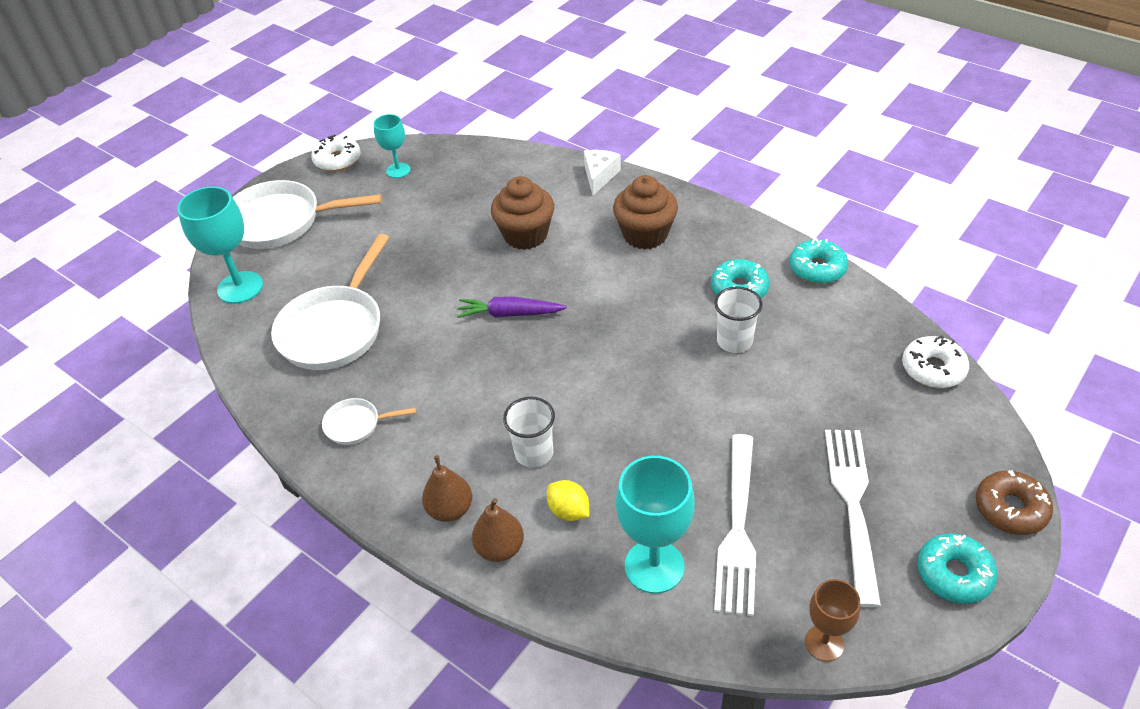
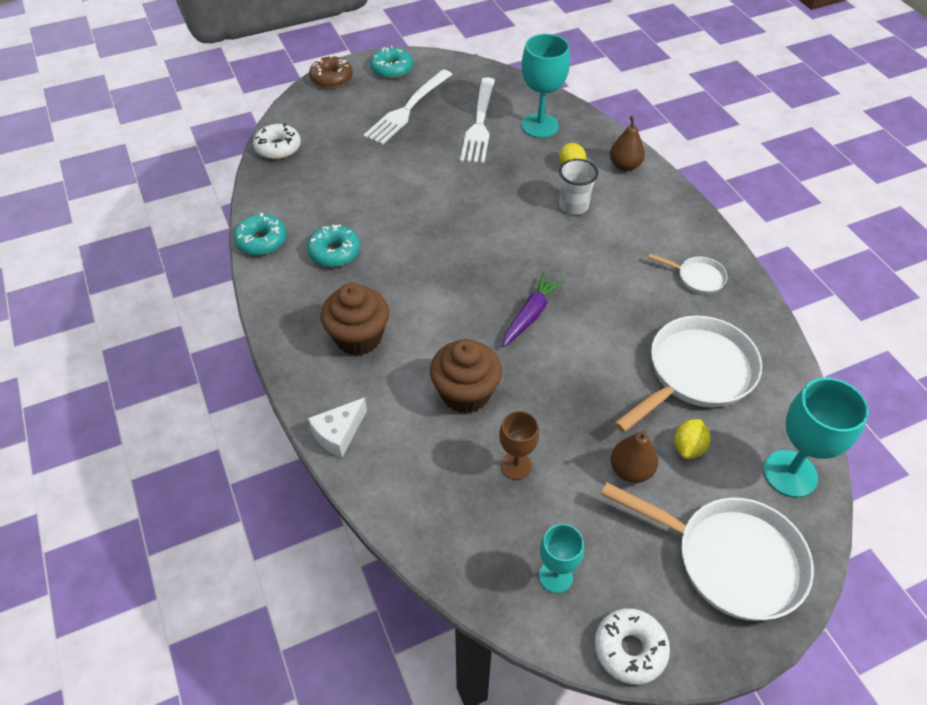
camera: 155 degrees left, 5 degrees up
brown pear [422,455,472,522] -> brown pear moved to [611,430,658,483]
purple carrot [457,296,567,318] -> purple carrot turned 90 degrees counterclockwise [503,273,564,347]
white cup [714,286,762,353] -> none
white fork [714,434,756,616] -> white fork turned 150 degrees clockwise [460,77,495,164]
brown goblet [805,579,860,662] -> brown goblet moved to [499,411,539,480]
none -> yellow lemon [674,419,711,459]

